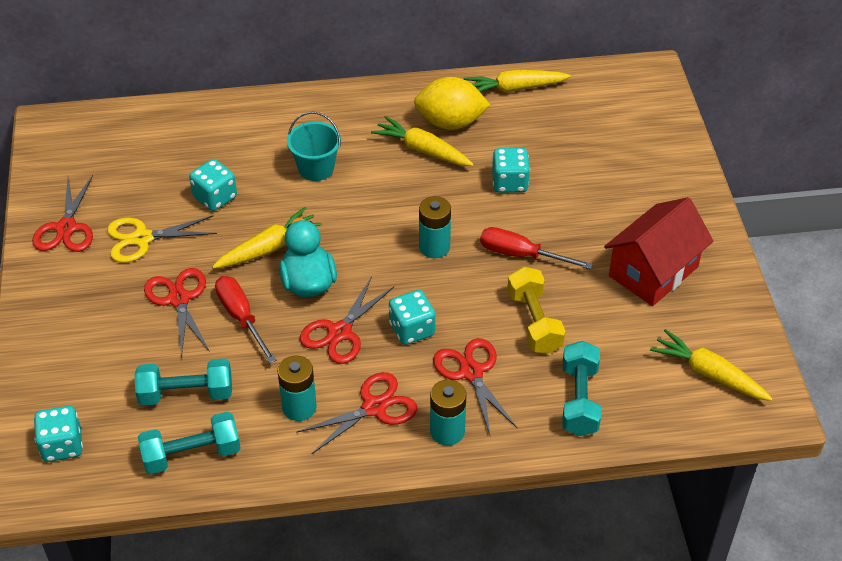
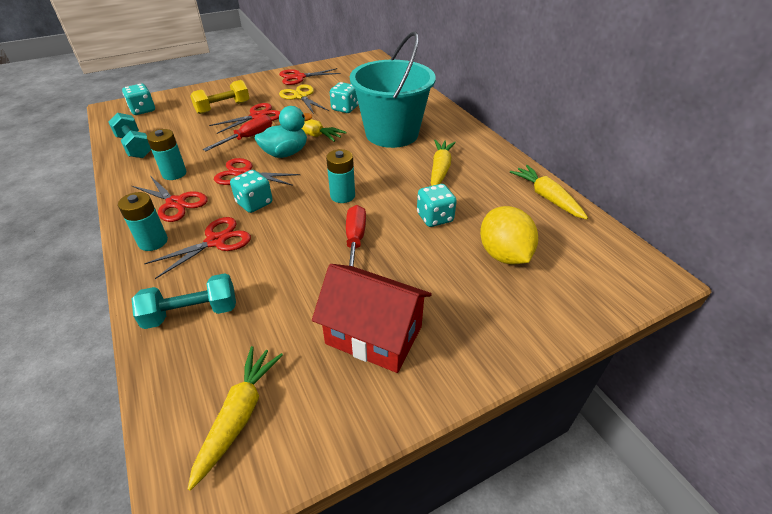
camera: 70 degrees right, 5 degrees down
turquoise dumbbell [135,358,232,406] -> none
turquoise bucket [287,112,341,181] -> turquoise bucket [350,32,436,148], size x2.11
yellow lemon [414,77,490,130] -> yellow lemon moved to [480,206,538,265]
yellow dumbbell [507,267,565,354] -> yellow dumbbell moved to [190,80,249,114]

